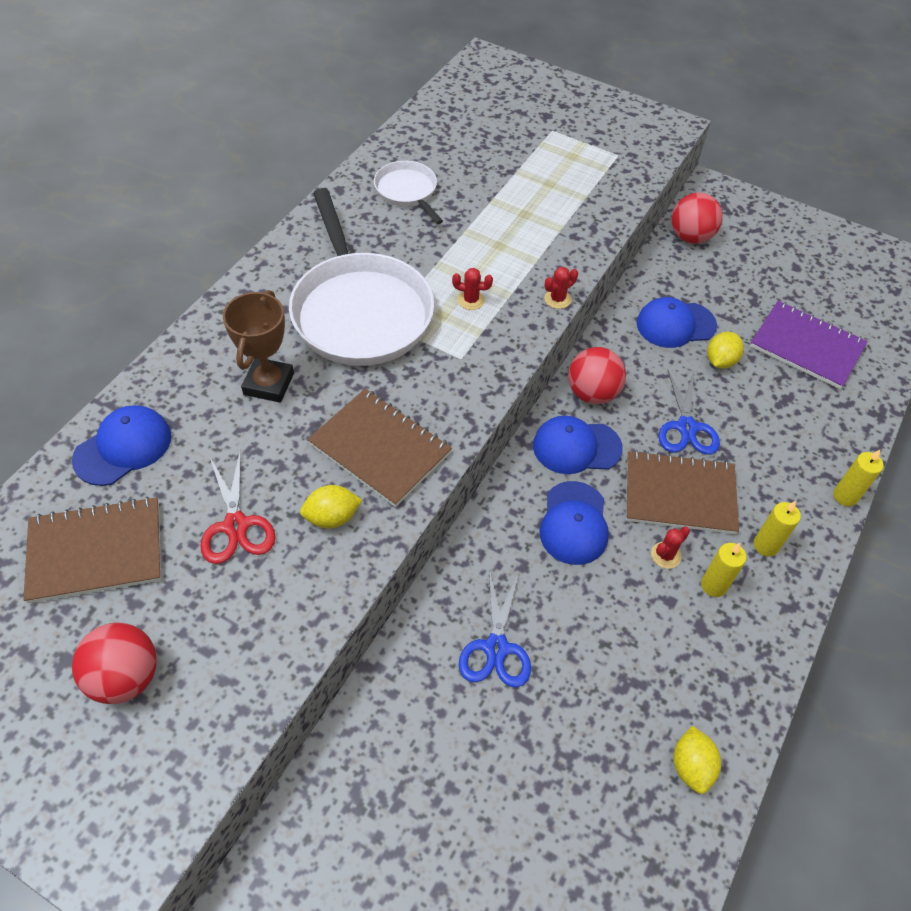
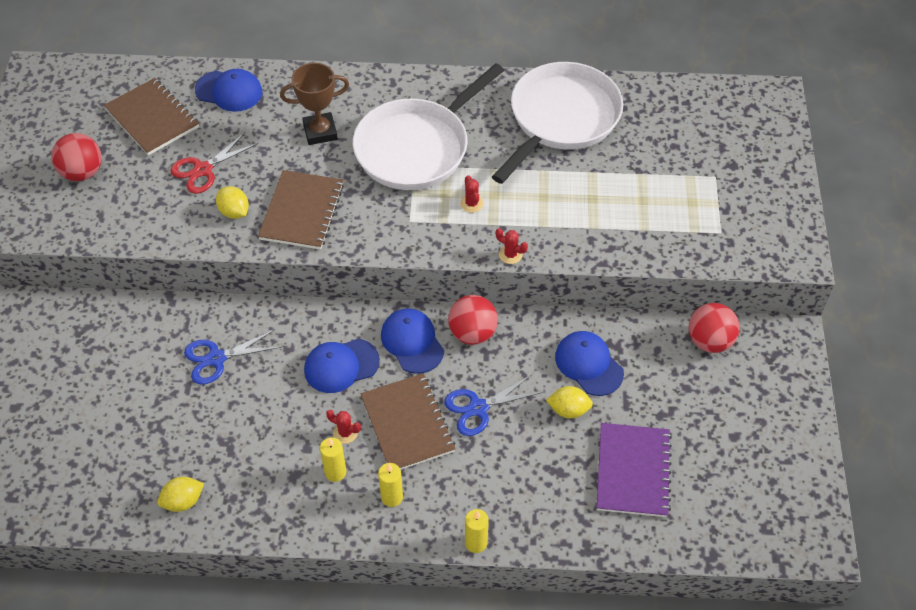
camera: 65 degrees right, 0 degrees up
white pan [374,161,443,224] -> white pan [492,62,623,184], size x2.01

